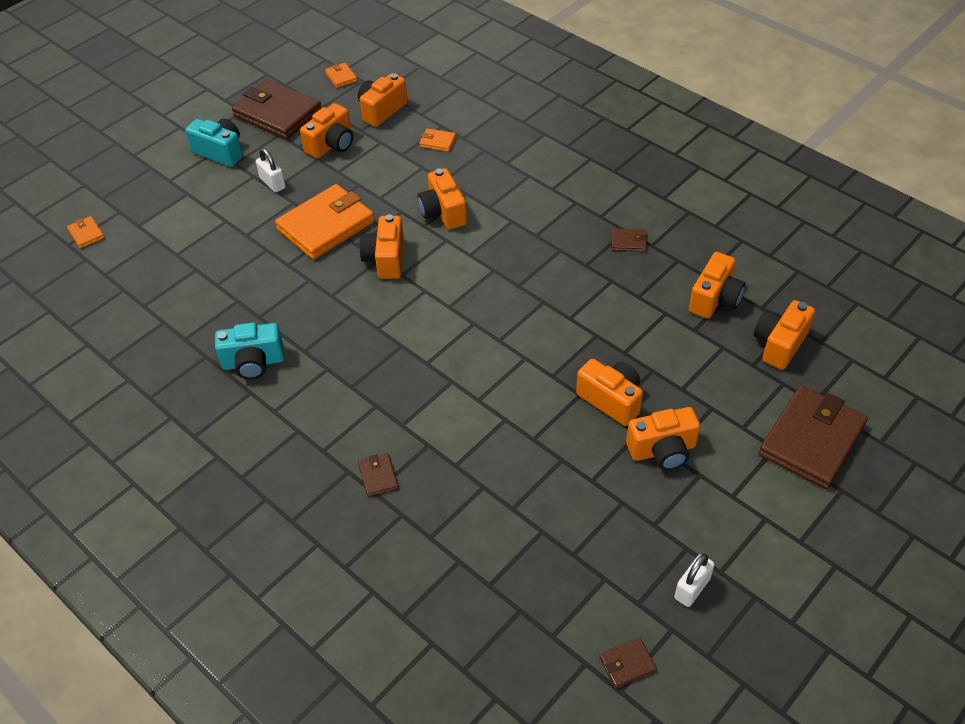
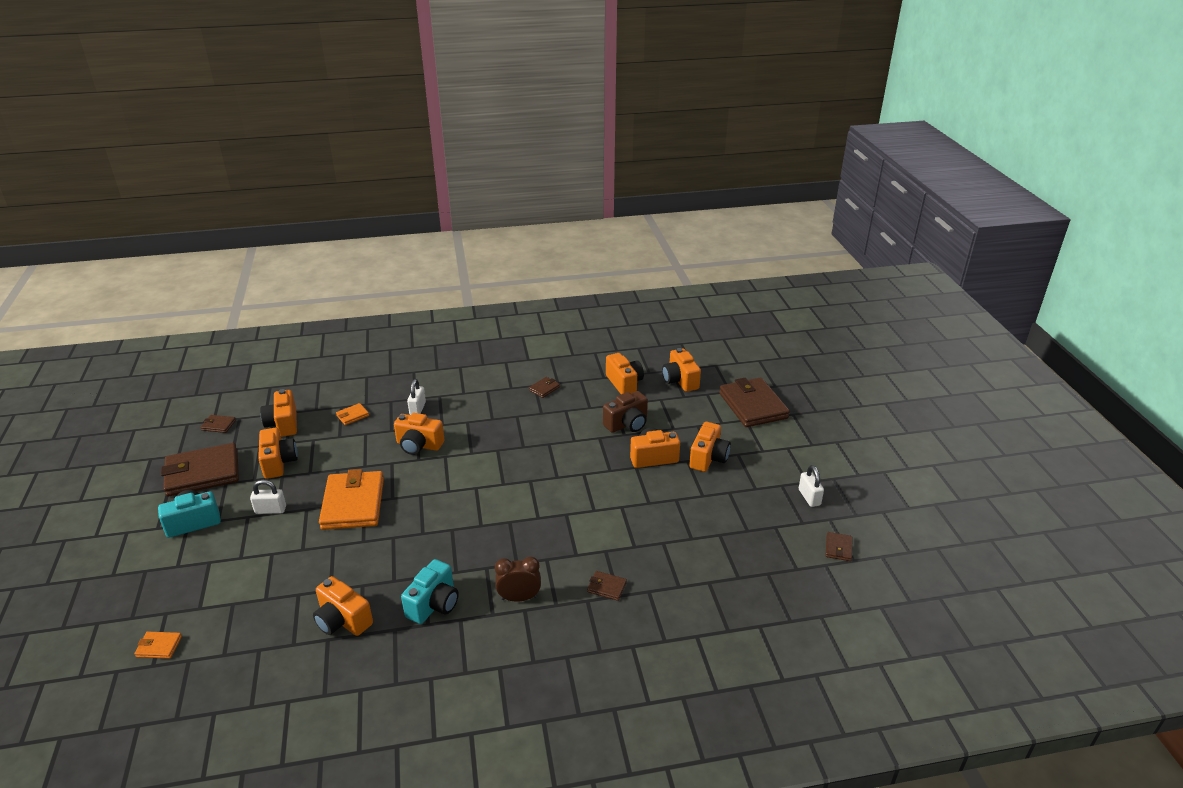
camera: 55 degrees left, 15 degrees down
orange wallet [325,63,357,88] -> brown wallet [200,415,236,433]
orange camera [359,214,404,279] -> orange camera moved to [313,576,373,636]
none -> white padlock [407,379,426,415]
none -> brown clock [495,557,541,602]
none -> brown camera [603,391,648,433]

